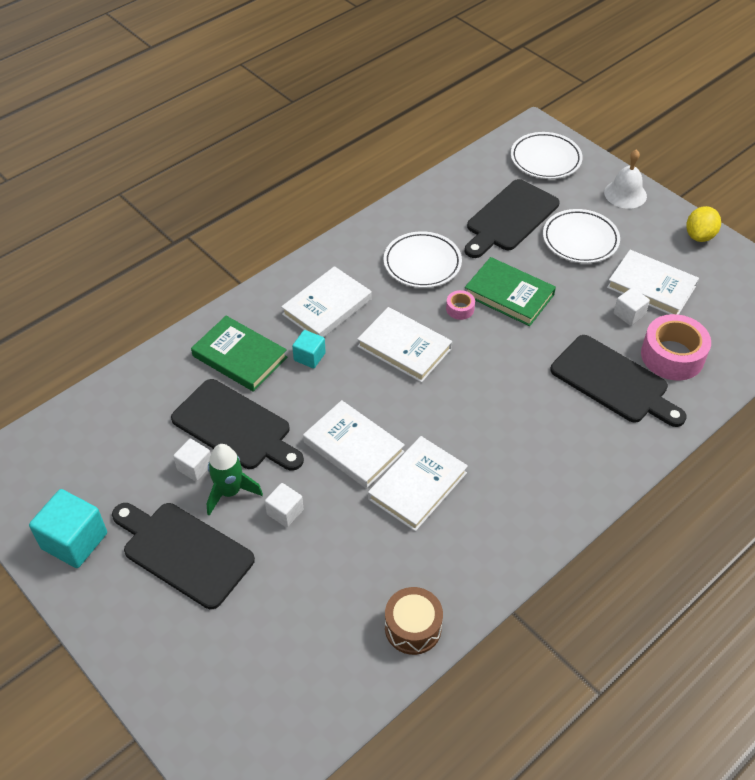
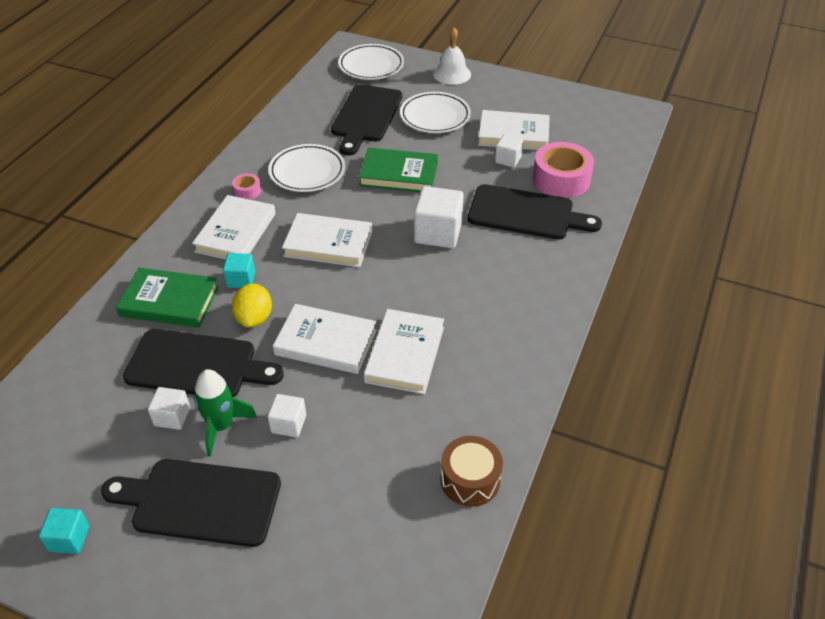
camera: 25 degrees left, 5 degrees down
turquoise cube [29,489,107,568] -> turquoise cube [39,508,90,554], size x0.57
pink tape [446,290,475,320] -> pink tape moved to [232,173,261,200]
yellow lemon [686,206,721,242] -> yellow lemon moved to [232,284,272,327]
none -> white cube [414,186,464,248]

